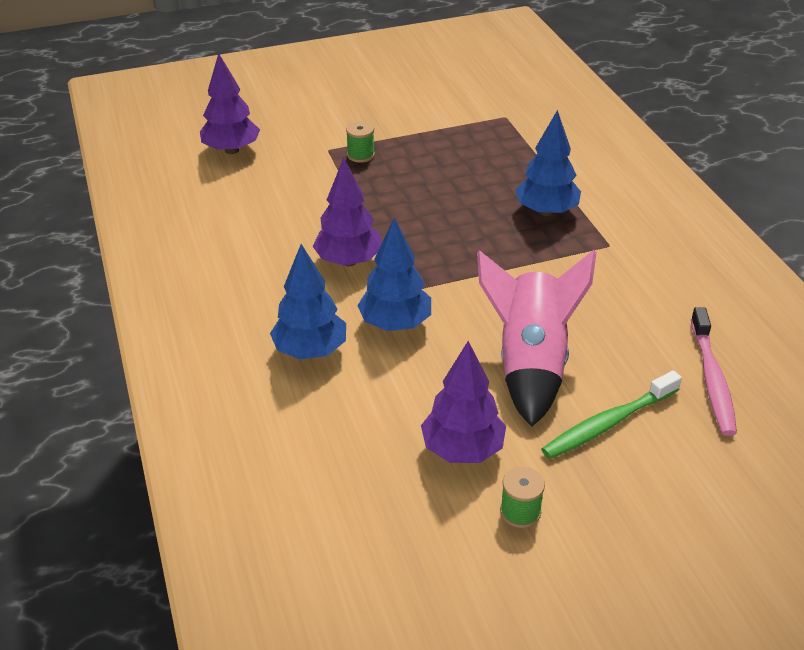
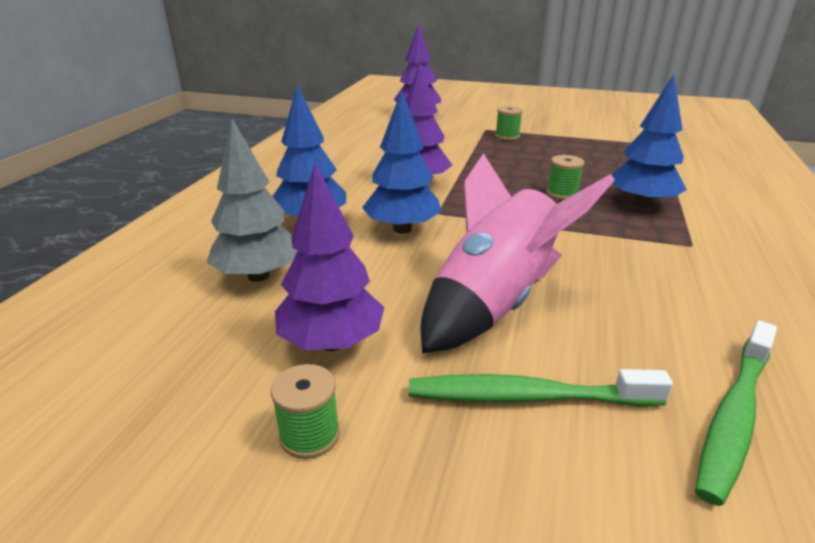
camera: 35 degrees right, 10 degrees down
pink toothbrush [691,307,737,436] -> green toothbrush [695,320,777,506]
none -> grey tree [207,119,298,282]
none -> green spool [547,155,584,200]

